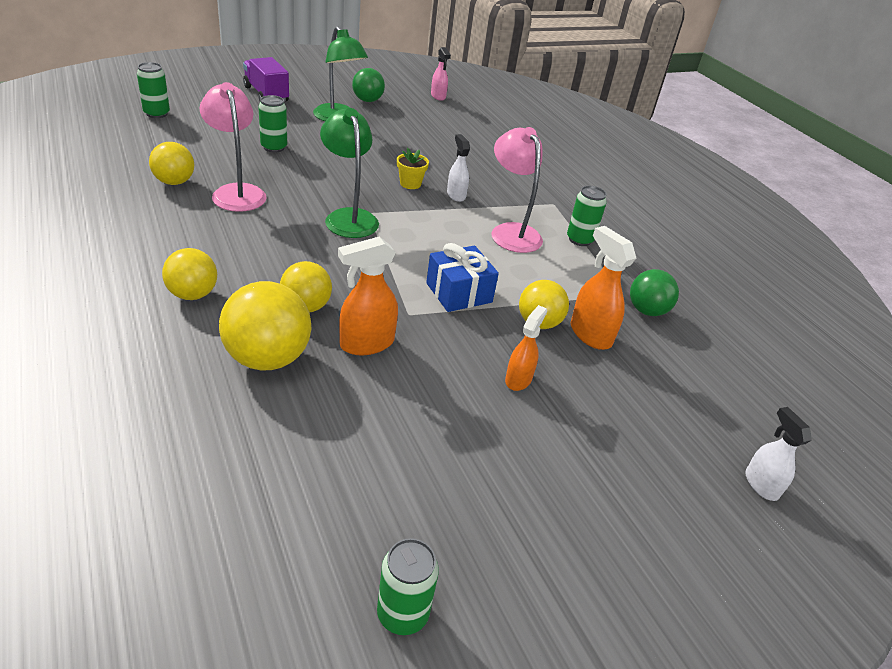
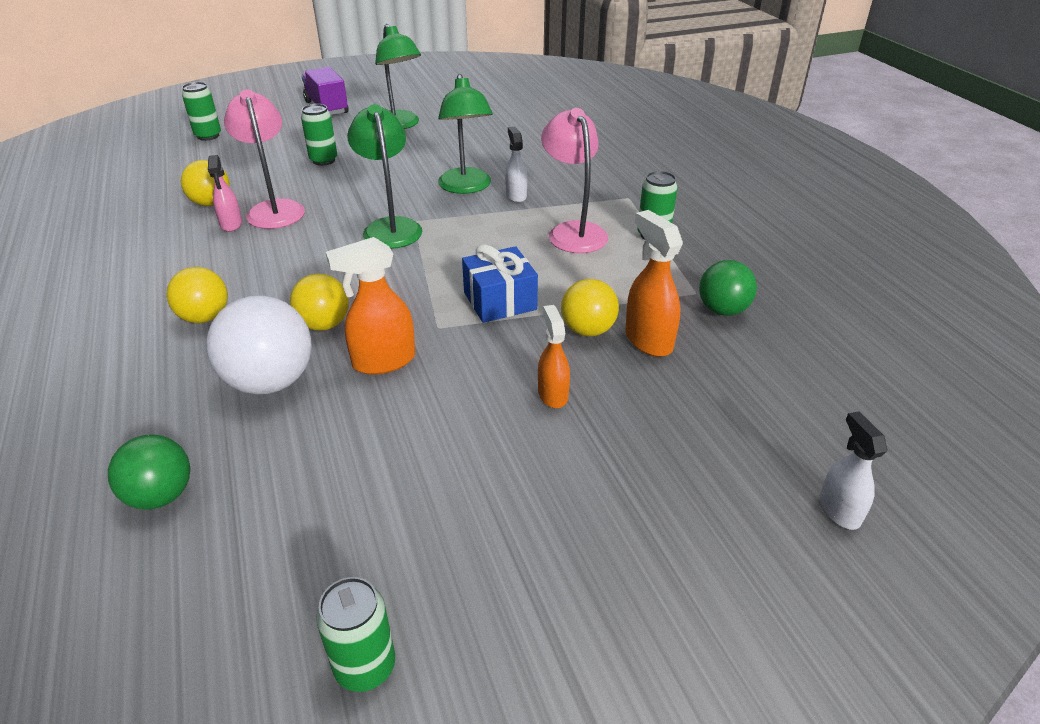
camera: 10 degrees right, 0 degrees up
yellow ball [219,281,311,370] -> white ball [206,295,312,395]
green ball [352,68,385,102] -> green ball moved to [108,435,190,509]
yellow flower pot [397,148,429,189] -> green lamp [438,74,493,194]
pink spray bottle [431,47,451,101] -> pink spray bottle moved to [208,155,242,232]
orange spray bottle [505,305,547,391] -> orange spray bottle turned 45 degrees counterclockwise [538,305,570,408]

